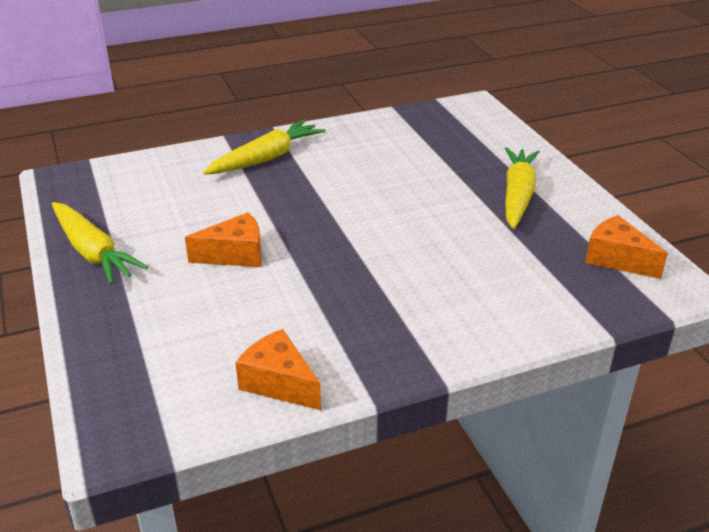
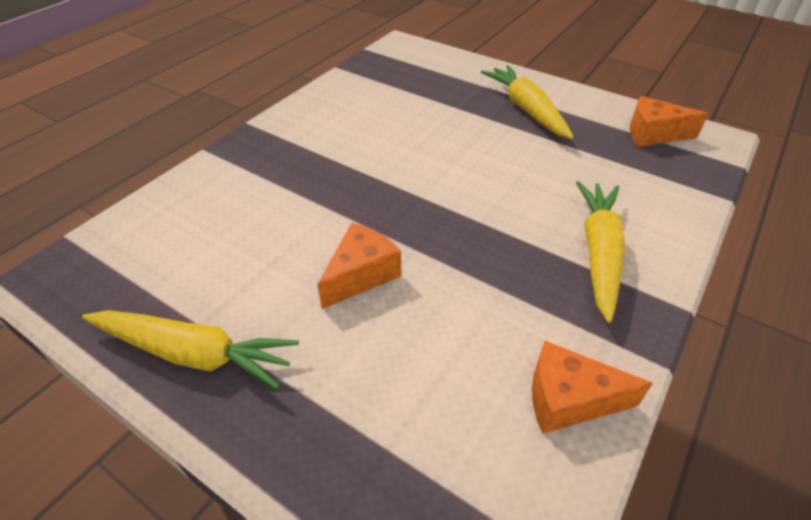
camera: 35 degrees left, 10 degrees up
yellow carrot [203,120,326,175] -> yellow carrot moved to [576,181,625,323]

